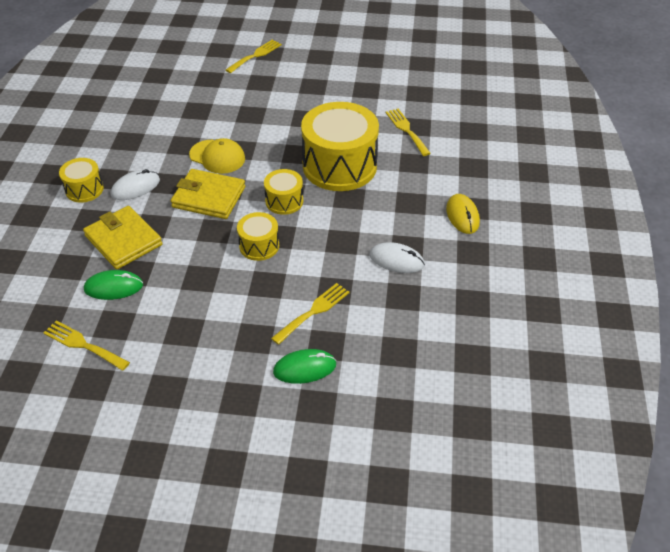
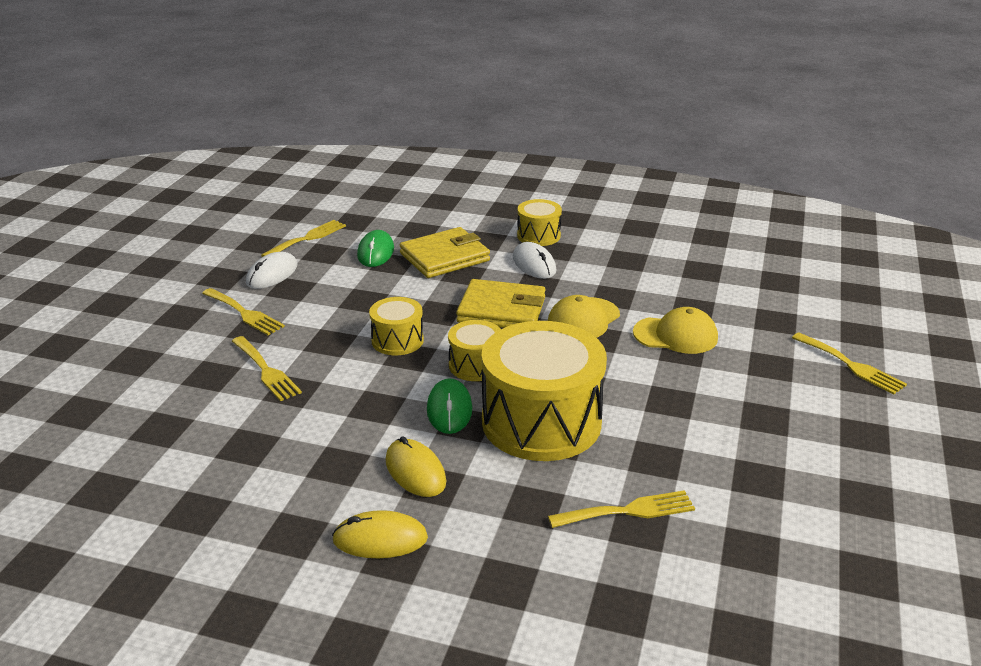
camera: 100 degrees right, 15 degrees down
yellow wallet [171,169,245,219] -> yellow wallet turned 75 degrees clockwise [456,279,546,328]
green mouse [273,349,336,384] -> green mouse moved to [427,379,473,434]
white mouse [369,242,425,273] -> white mouse moved to [246,252,298,289]
none -> yellow fork [202,288,285,335]
none -> yellow mouse [386,436,446,497]
none -> yellow cap [633,307,718,354]

